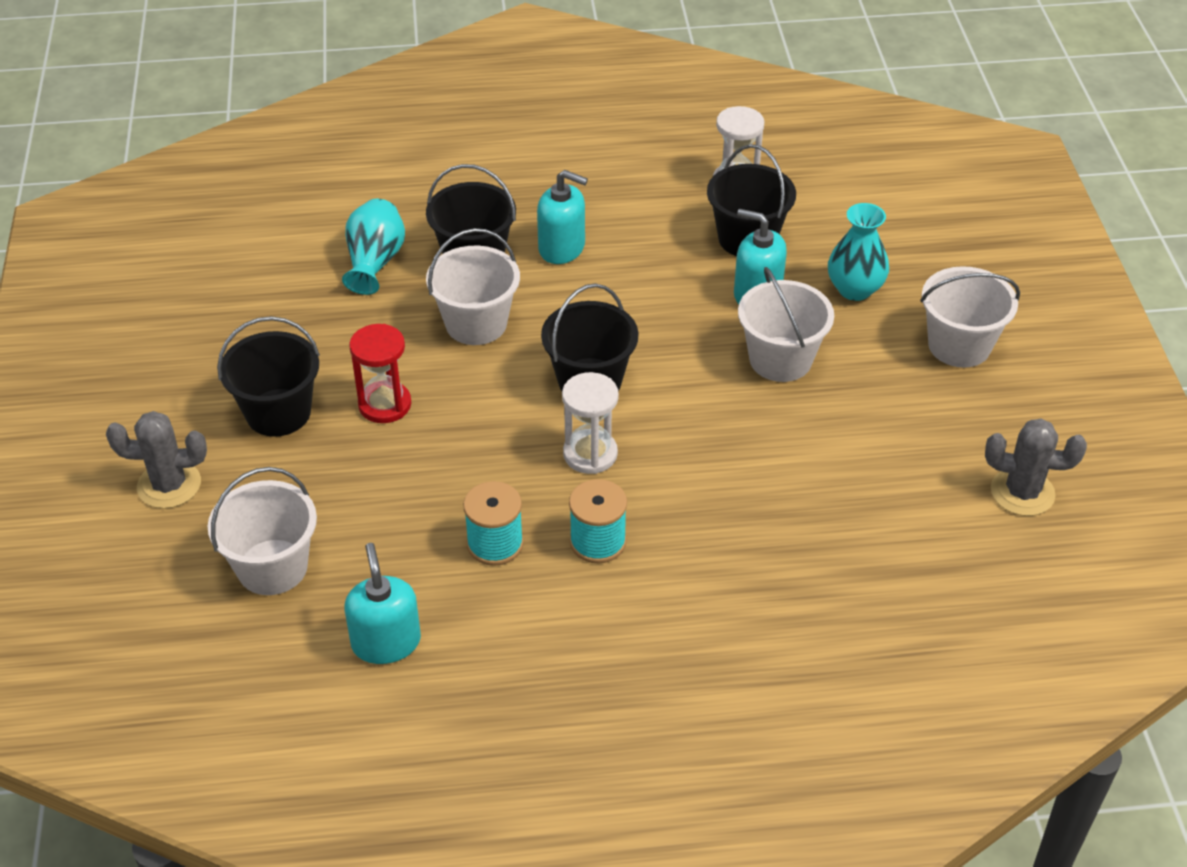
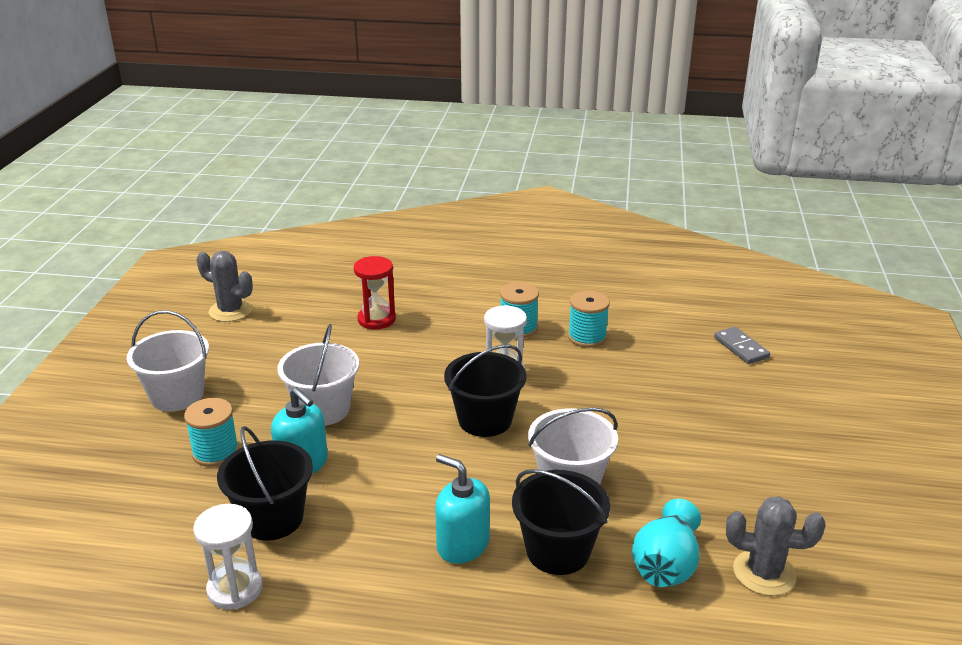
camera: 165 degrees left, 15 degrees down
grey cactus [106,411,207,509] -> grey cactus moved to [726,496,826,596]
white bucket [208,467,317,595] -> grey domino [714,327,770,364]
black bucket [217,316,320,437] -> none
turquoise soap dispenser [345,543,421,664] -> none
red hourglass [349,324,411,423] -> red hourglass moved to [354,256,396,330]
turquoise vase [828,203,889,301] -> turquoise spool [184,398,239,467]

